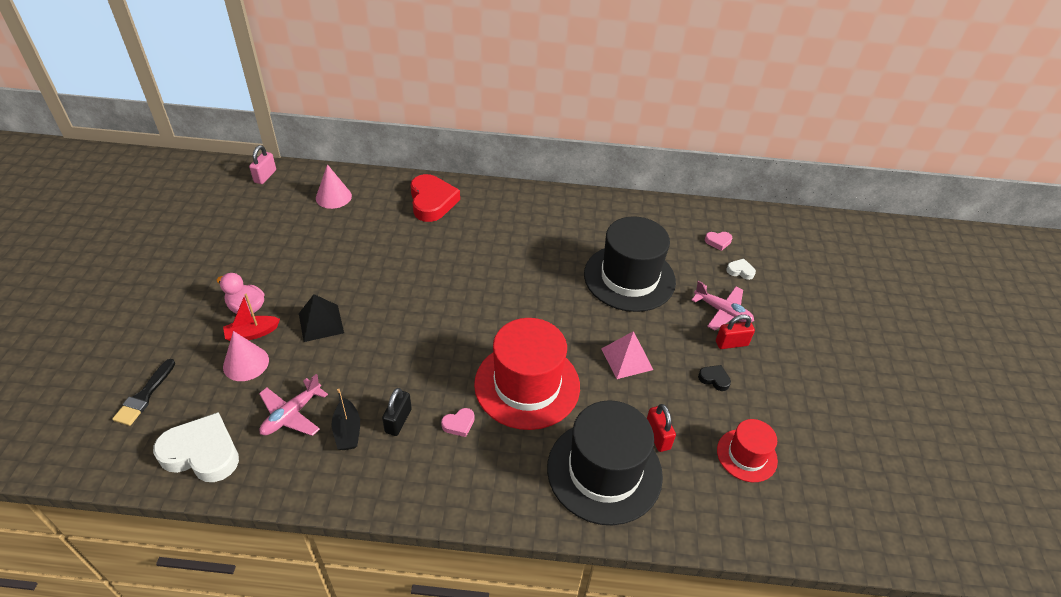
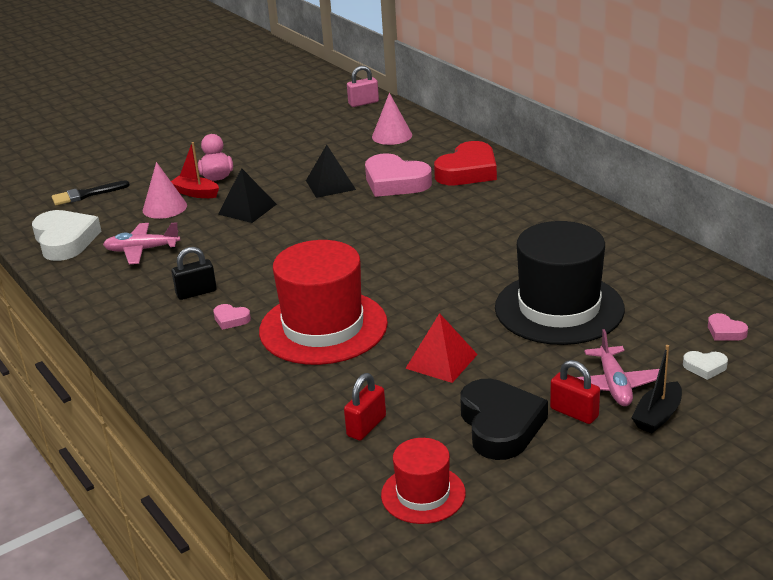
camera: 55 degrees right, 15 degrees down
black boat [332,389,360,450] -> black boat moved to [631,345,682,433]
black hat [547,400,663,525] -> none
pink pyramid [601,331,653,379] -> red pyramid [405,313,478,383]
black heart [698,365,731,391] -> black heart [460,379,548,460], size x2.25
white heart [726,259,756,280] -> white heart turned 120 degrees clockwise [683,351,728,380]
none -> black pyramid [306,145,356,198]
none -> pink heart [365,153,432,197]

